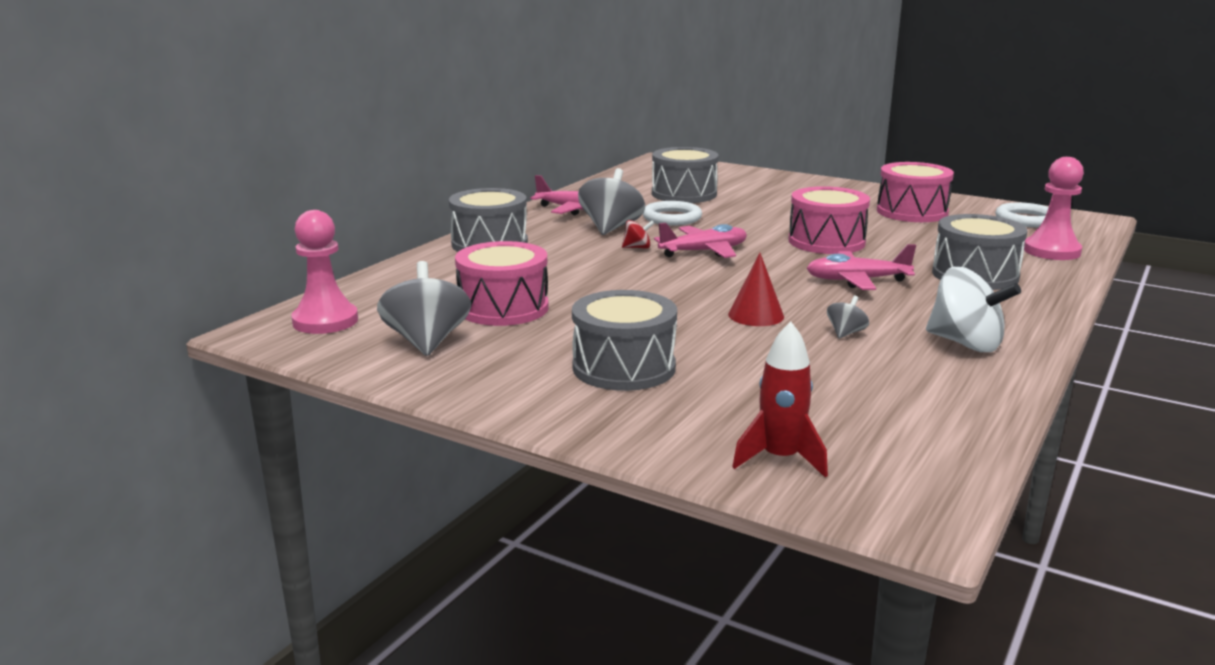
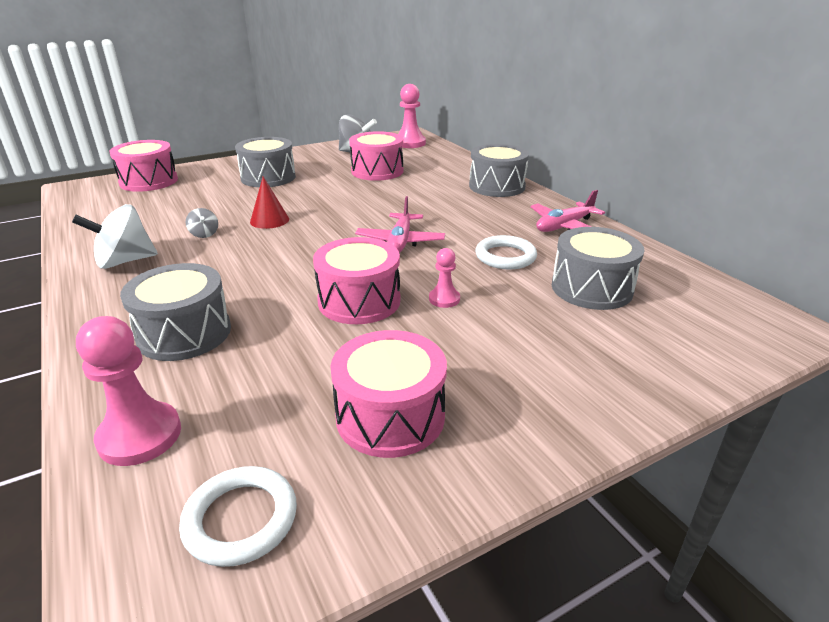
camera: 120 degrees right, 10 degrees up
grey spinning top [578,168,645,235] -> none
red spinning top [622,220,655,249] -> none
red rocket [732,321,828,478] -> pink drum [109,140,178,192]
pink plane [807,244,916,290] -> none
none -> pink pawn [429,248,460,308]

